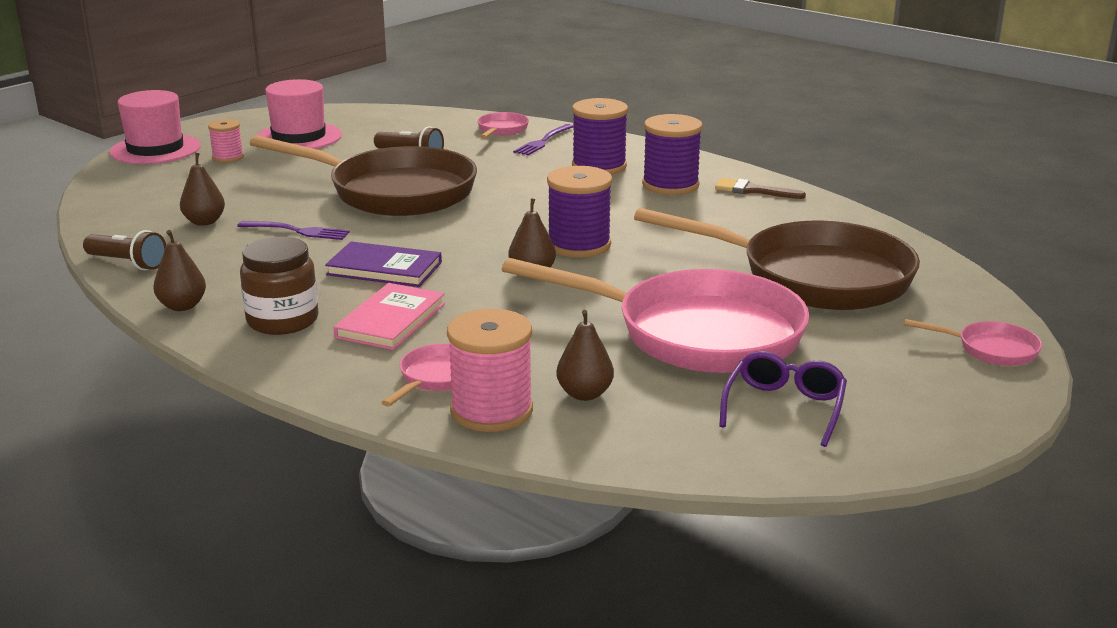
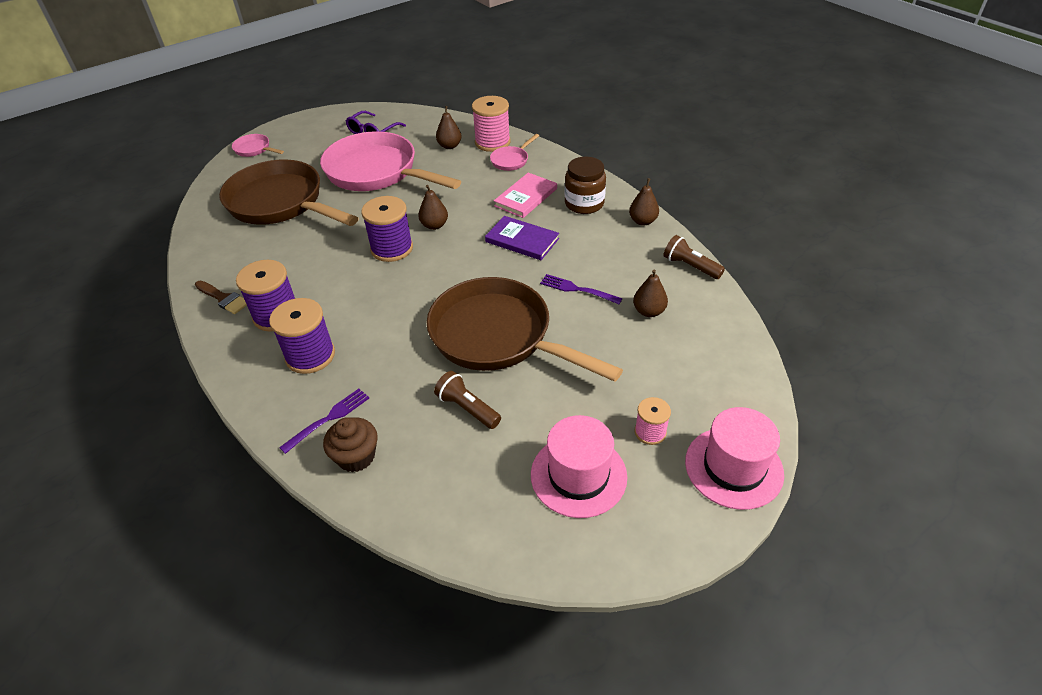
camera: 165 degrees left, 20 degrees up
pink pan [477,112,529,139] -> brown cupcake [323,417,378,472]

